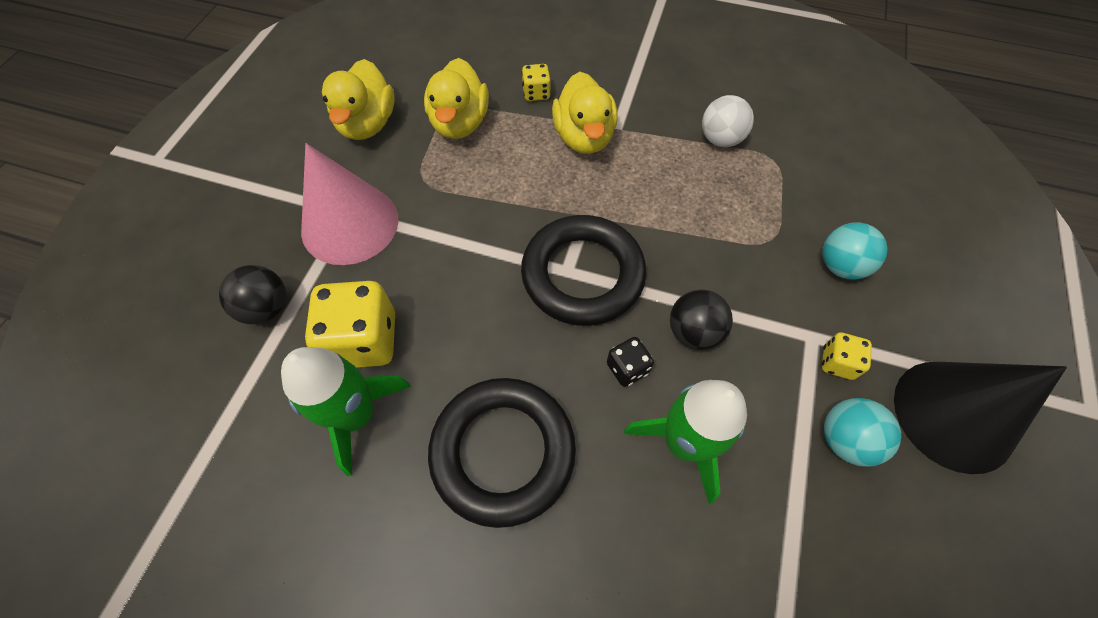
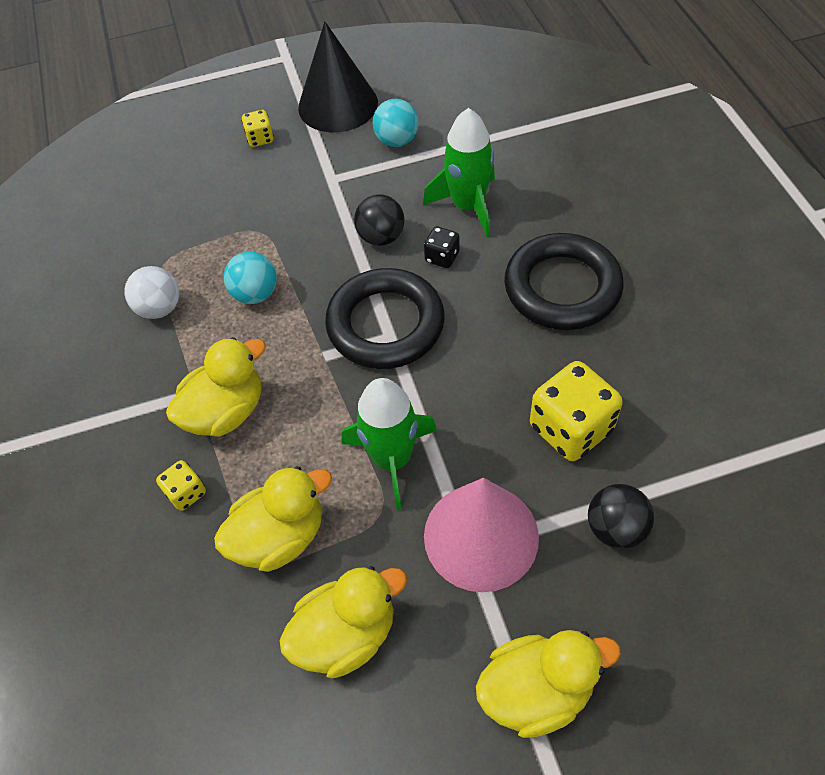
camera: 120 degrees left, 5 degrees down
green rocket [281,347,411,476] -> green rocket moved to [342,378,437,510]
turquoise ball [822,223,888,280] -> turquoise ball moved to [224,252,277,304]
yellow dice [822,332,872,380] -> yellow dice moved to [241,110,274,147]
none -> yellow duck [476,630,621,738]

